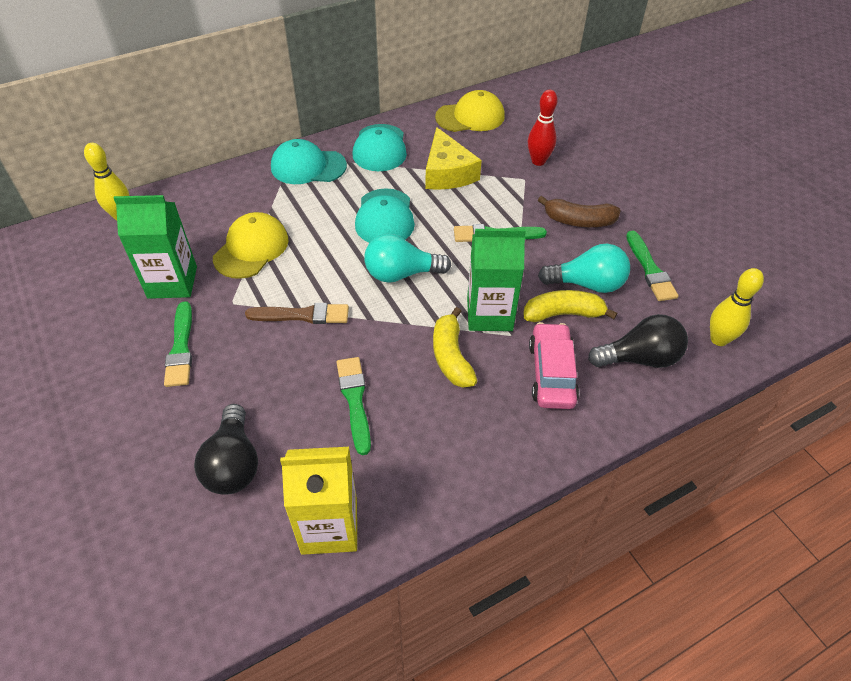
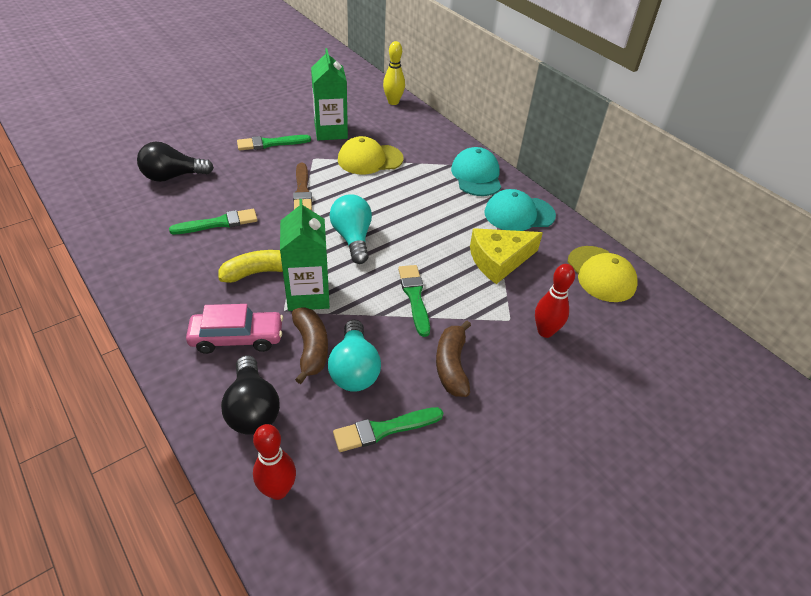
camera: 80 degrees right, 5 degrees down
yellow cap [213,212,289,279] -> yellow cap turned 150 degrees clockwise [338,136,404,174]
yellow carton [280,447,357,555] -> none
turquoise cap [355,188,415,243] -> none
yellow banana [524,290,617,322] -> brown banana [292,308,328,384]
yellow bowling pin [710,268,764,346] -> red bowling pin [253,424,296,500]

